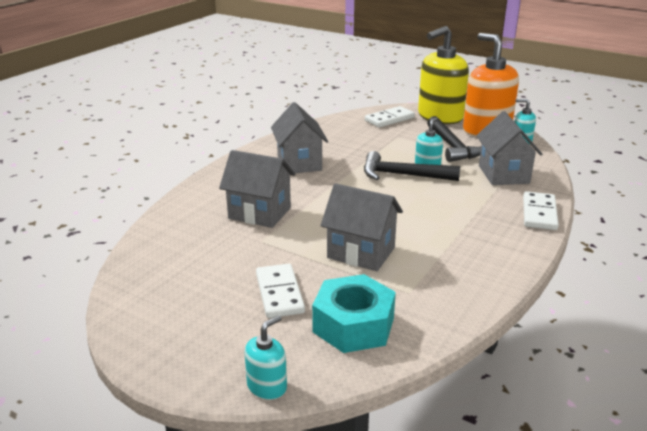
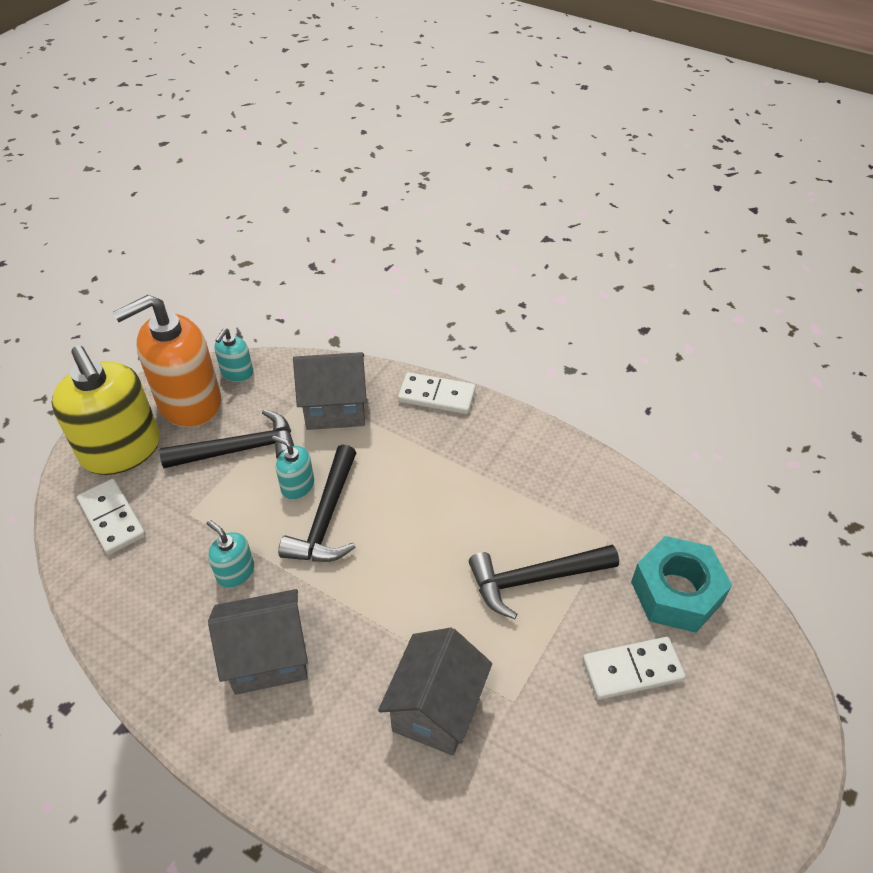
camera: 90 degrees left, 20 degrees up
turquoise soap dispenser [244,315,287,400] -> turquoise soap dispenser moved to [206,520,254,588]
grey house [321,183,403,271] -> black hammer [469,545,619,619]

